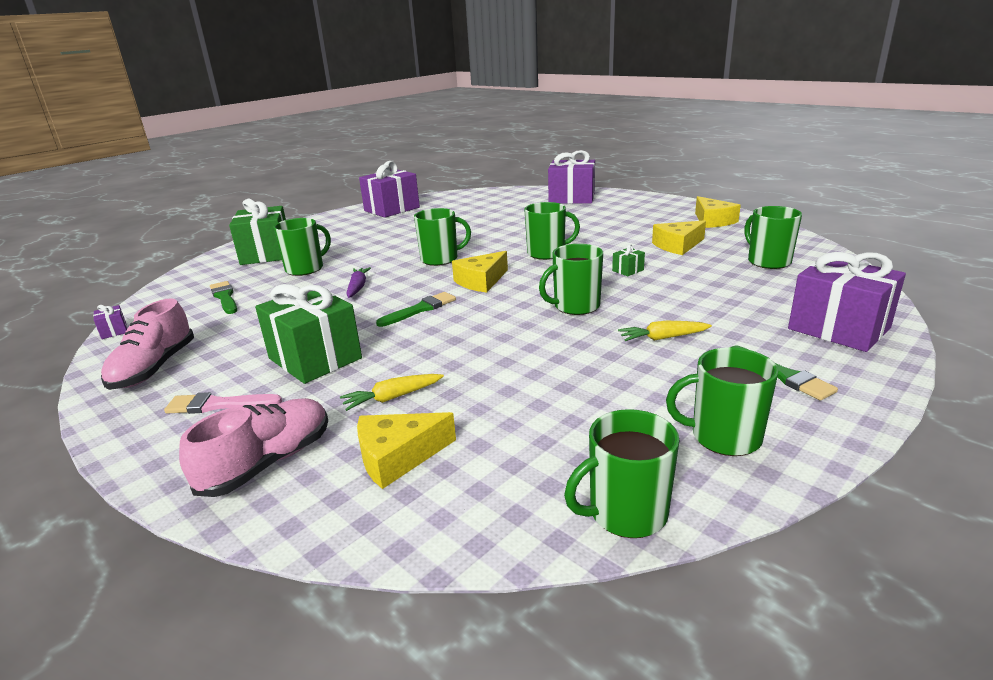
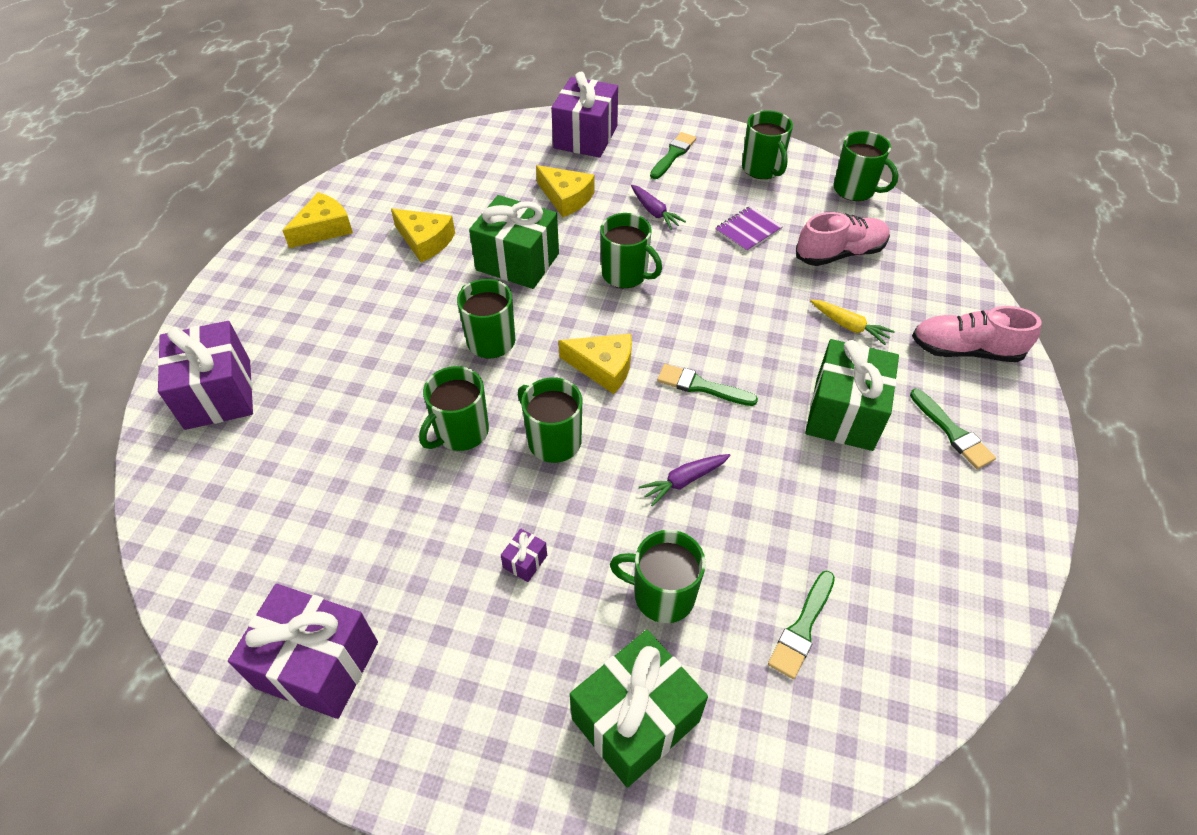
camera: 120 degrees left, 25 degrees up
purple gift [93,305,127,339] -> purple gift moved to [501,528,547,582]
pink shoe [101,298,194,390] -> pink shoe moved to [796,212,890,266]
pink brush [164,392,282,414] -> green brush [910,389,996,469]
yellow cheese [357,412,456,489] -> yellow cheese moved to [536,165,594,217]
green gift [612,244,645,276] -> green gift [469,195,559,289], size x2.48
yellow carrot [618,321,712,341] -> purple carrot [631,185,686,230]
green mug [744,206,802,269] -> green mug moved to [419,366,489,451]
none -> purple notebook [715,206,783,253]

